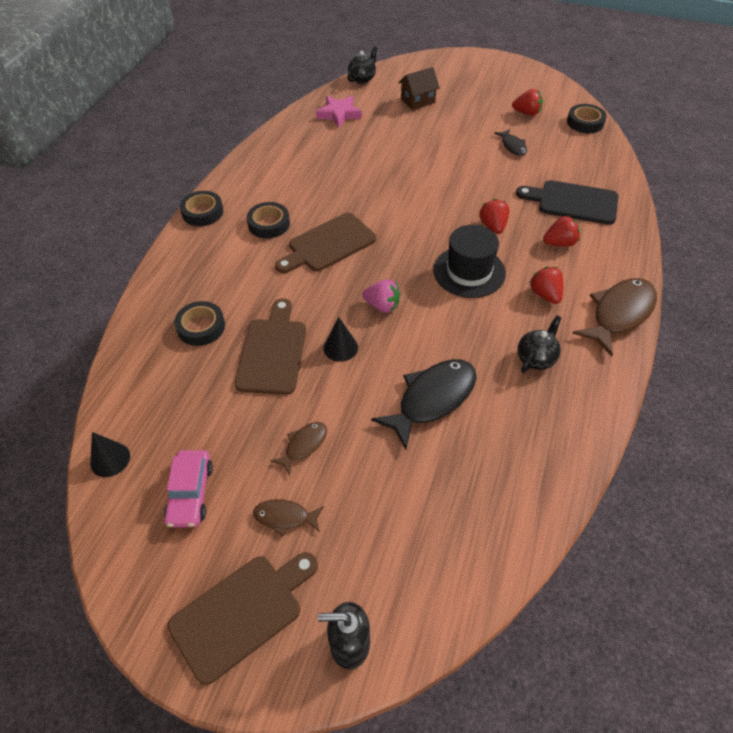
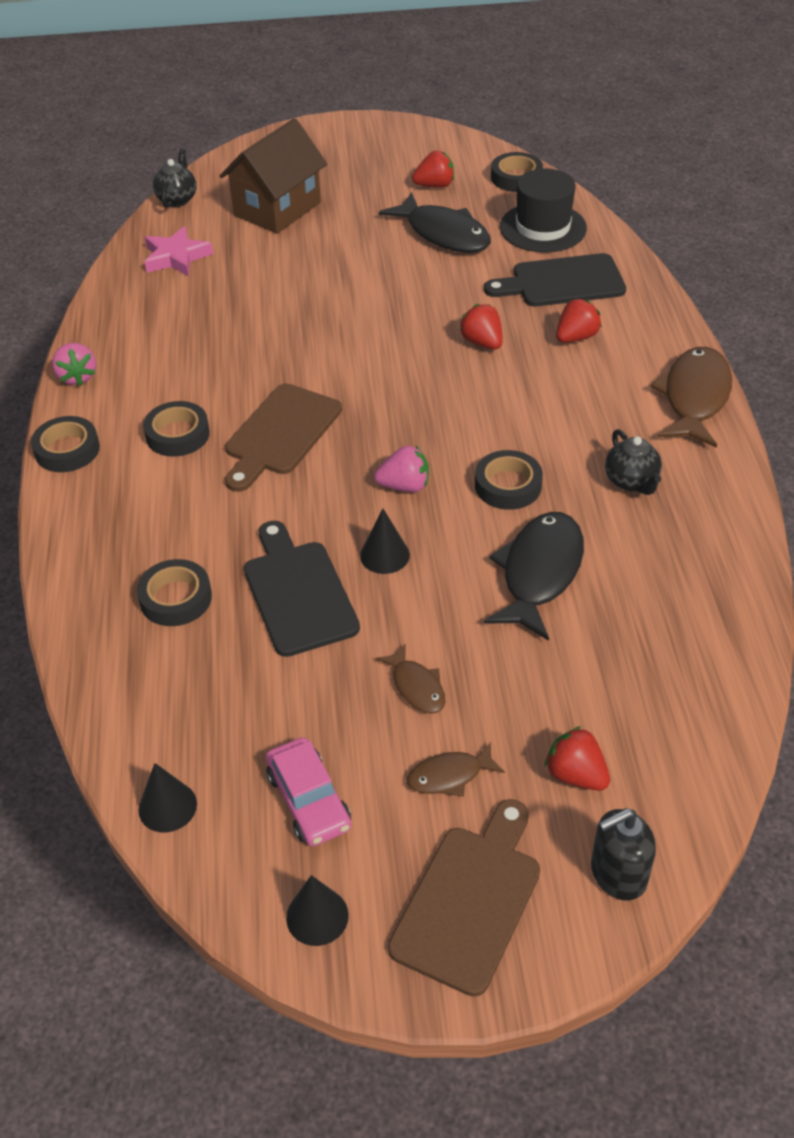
camera: 25 degrees left, 5 degrees down
brown cutting board [235,298,306,395] -> black cutting board [244,521,360,657]
brown fish [271,422,327,476] -> brown fish turned 135 degrees clockwise [376,643,445,714]
brown house [398,67,440,110] -> brown house [220,118,327,234], size x1.69
black hat [433,225,506,298] -> black hat moved to [500,168,587,253]
black fish [494,129,527,156] -> black fish [379,192,491,253], size x1.93
black teapot [517,315,562,373] -> black teapot turned 150 degrees clockwise [605,429,662,495]
red strawberry [529,267,563,304] -> red strawberry moved to [545,726,610,791]
none -> pink strawberry [52,343,96,386]
none -> black cone [286,875,349,946]
none -> black tape [475,450,543,510]

